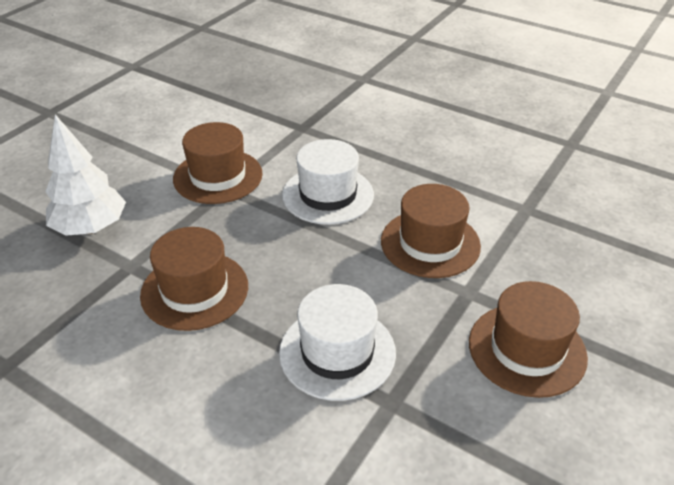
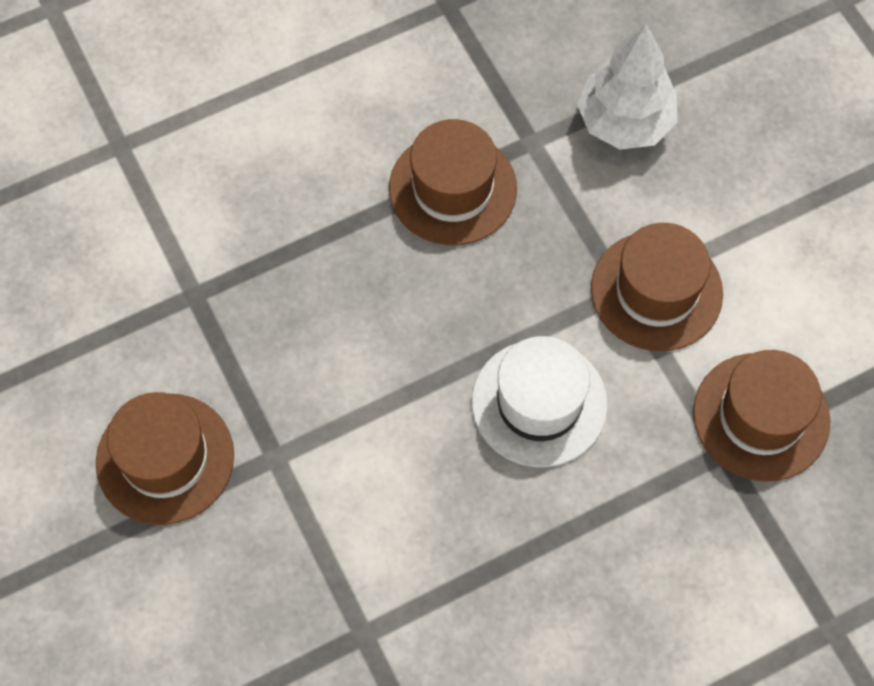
camera: 120 degrees right, 25 degrees up
white hat [279,284,396,401] -> none
brown hat [381,184,481,278] -> brown hat moved to [693,350,830,482]

